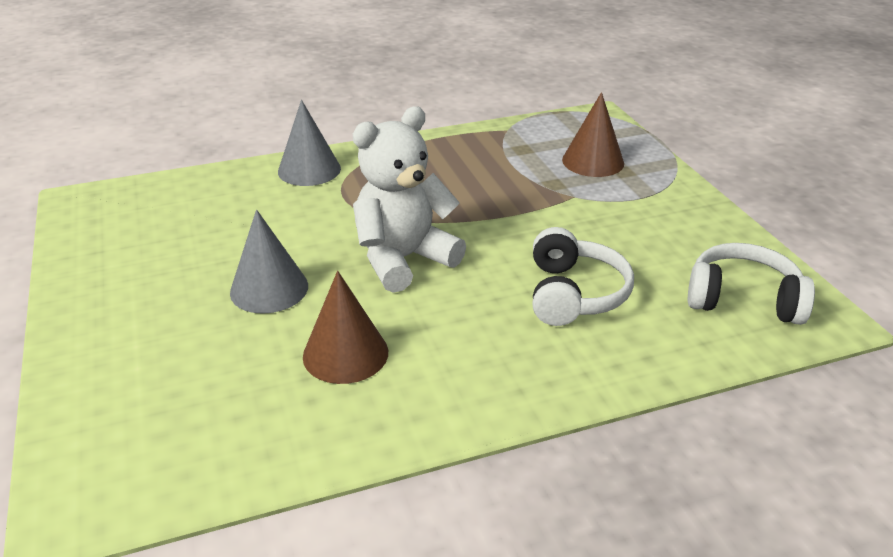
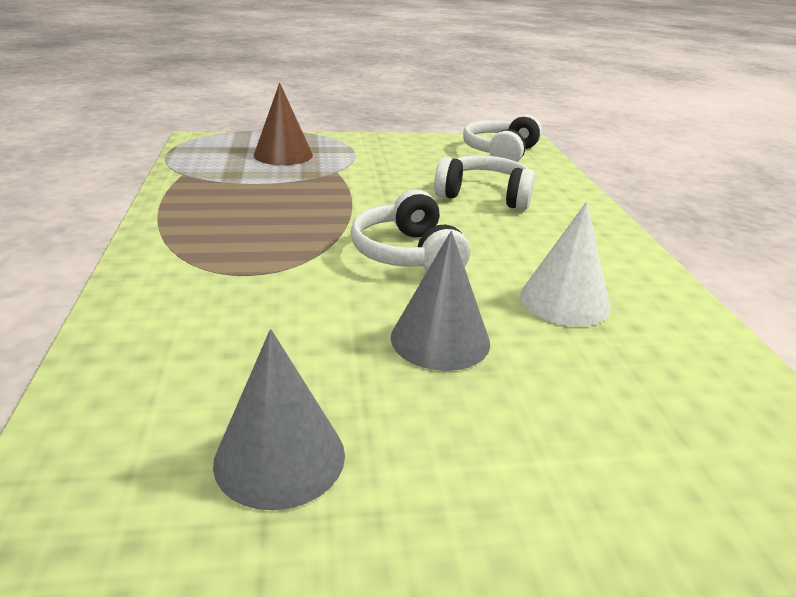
camera: 80 degrees left, 5 degrees down
grey cone [278,100,341,186] -> grey cone moved to [213,329,345,510]
brown cone [303,271,388,384] -> white cone [520,201,611,326]
white teddy bear [353,106,466,293] -> white headphones [351,190,470,271]

